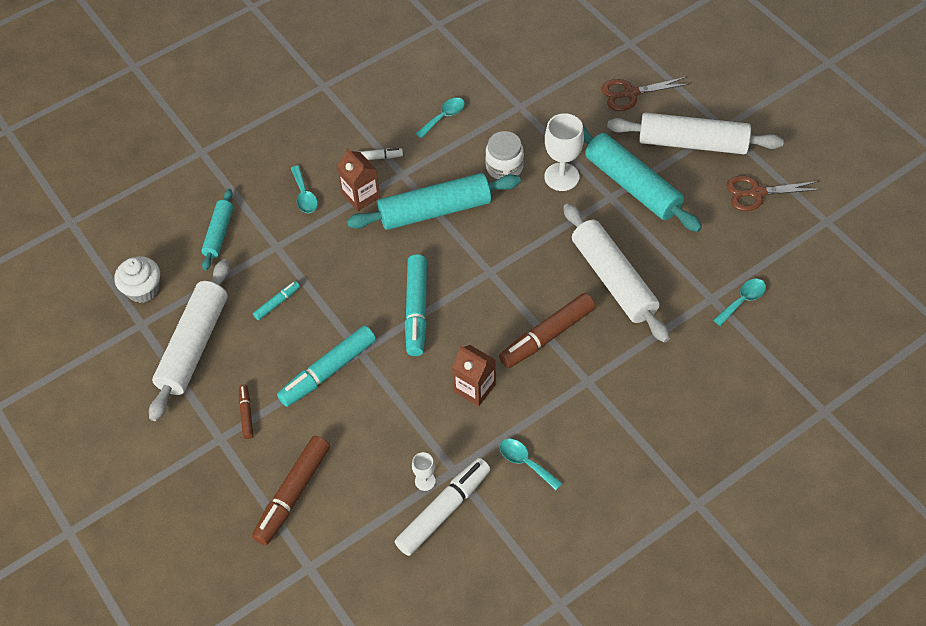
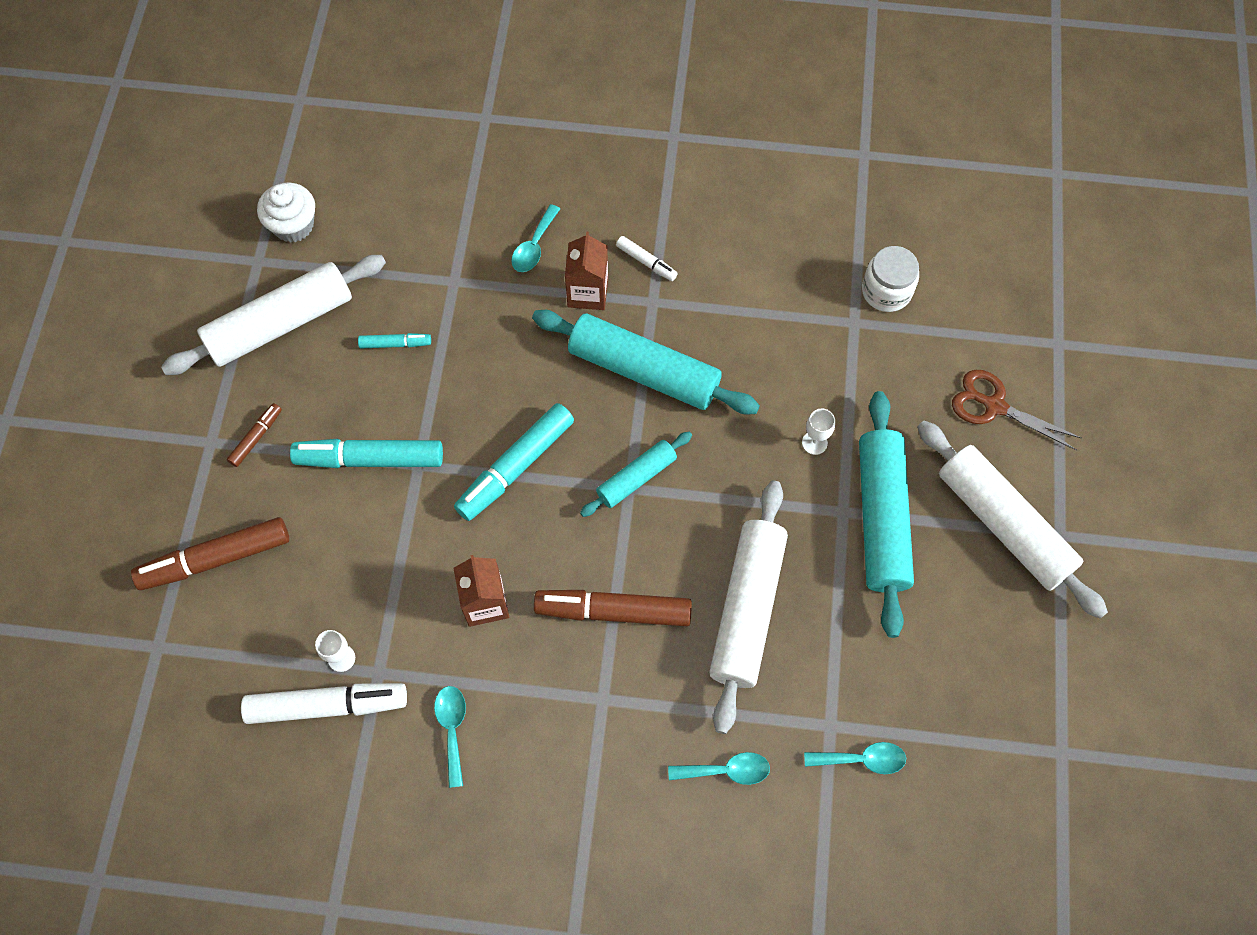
camera: 40 degrees right, 10 degrees up
turquoise rolling pin [201,189,233,271] -> turquoise rolling pin moved to [580,432,692,517]
turquoise spoon [416,97,465,138] -> turquoise spoon moved to [668,752,770,785]
white jar [485,131,524,180] -> white jar moved to [862,246,919,312]
white goblet [544,113,584,191] -> white goblet [802,408,835,455], size x0.51
brown scissors [726,176,822,211] -> none

